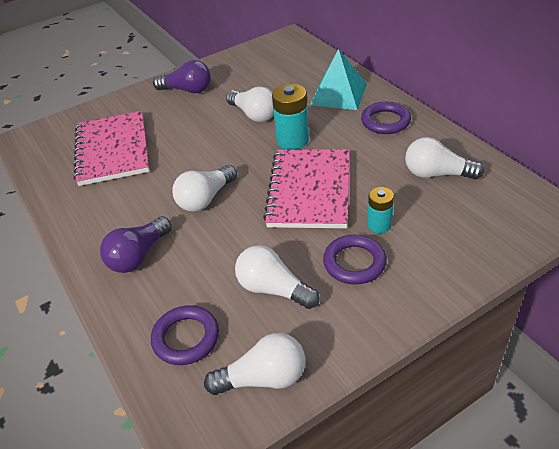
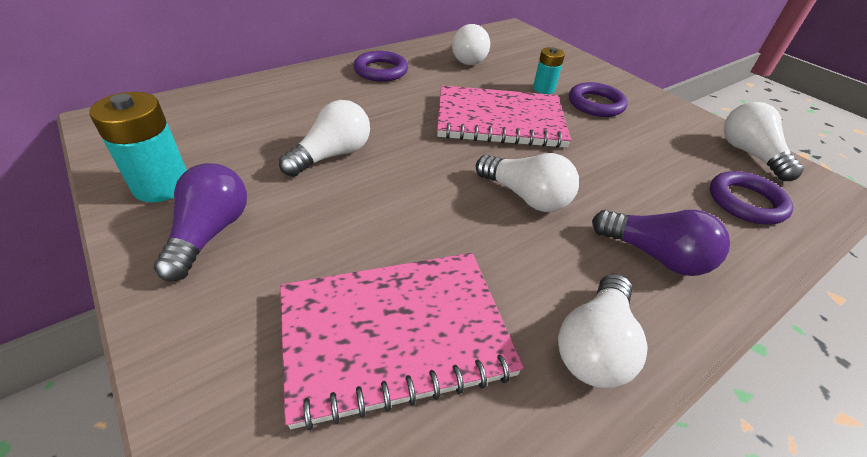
camera: 100 degrees left, 0 degrees up
white light bulb [235,245,320,309] -> white light bulb moved to [558,273,648,388]
turquoise battery [272,84,309,149] -> turquoise battery moved to [89,92,187,202]
turquoise pyramid [310,49,367,110] -> none

